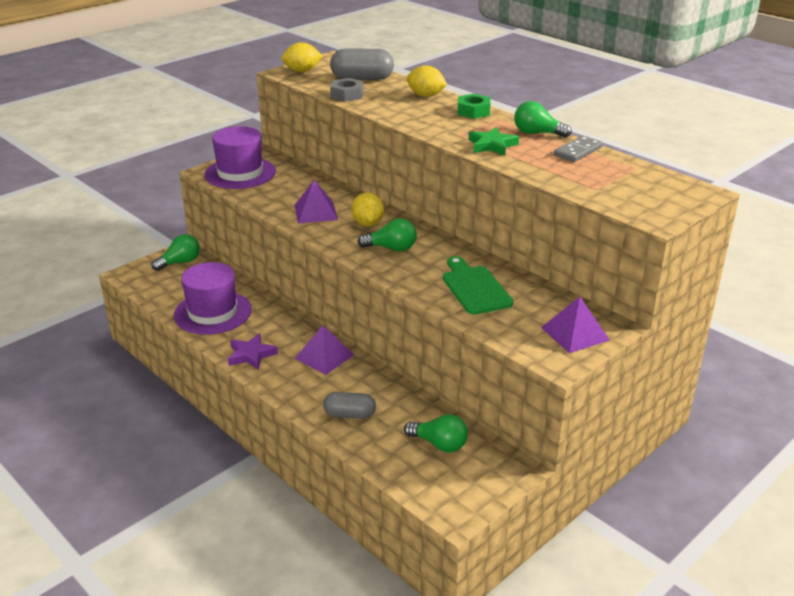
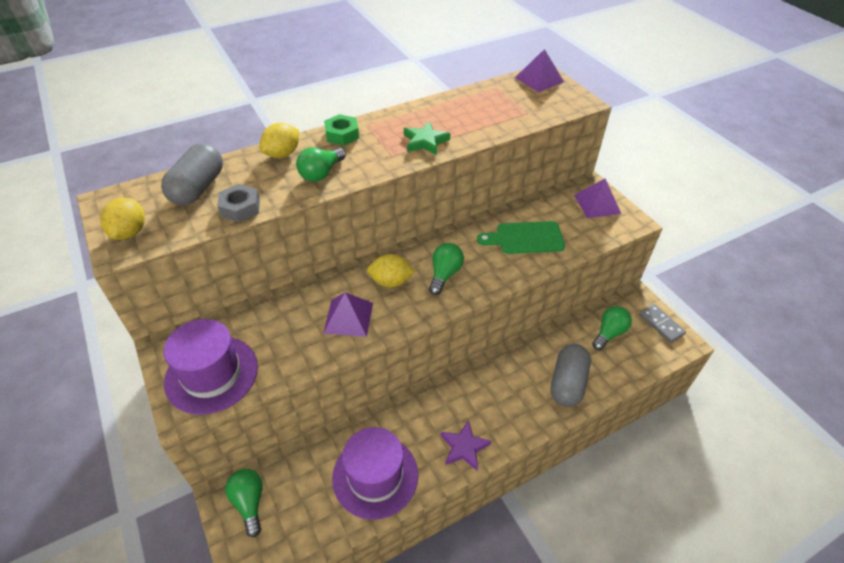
camera: 75 degrees left, 15 degrees up
purple pyramid [295,325,354,375] -> purple pyramid moved to [515,49,564,92]
grey capsule [323,392,376,419] -> grey capsule [550,344,591,407], size x1.53
green light bulb [514,101,572,138] -> green light bulb moved to [296,147,346,182]
grey domino [554,136,603,162] -> grey domino moved to [639,304,686,343]

